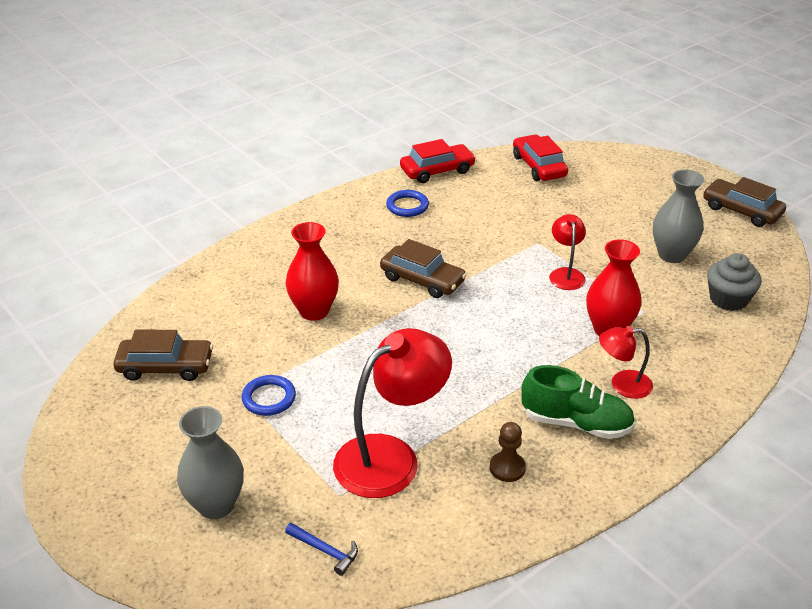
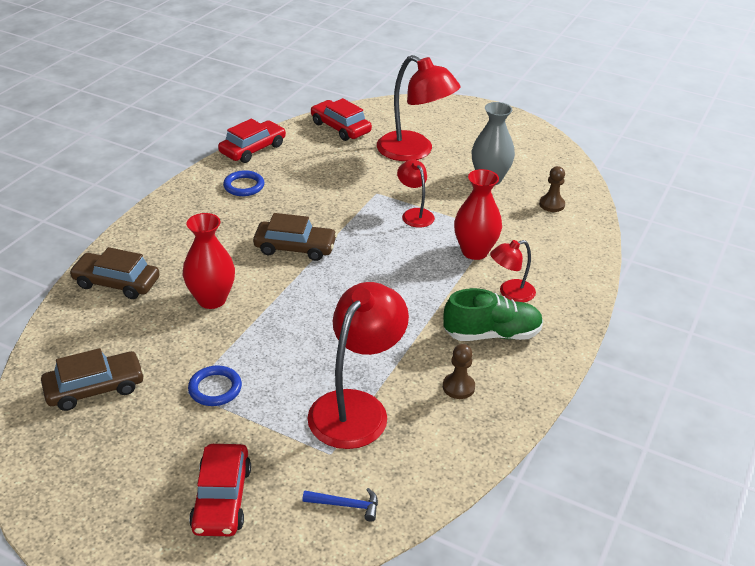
camera: 25 degrees left, 0 degrees up
grey vase [177,406,244,519] -> red car [189,444,251,536]
brown car [703,177,786,227] -> brown car moved to [69,247,160,299]
grey cupcake [707,253,761,311] -> brown pawn [539,166,565,212]
none -> red lamp [377,55,461,161]

